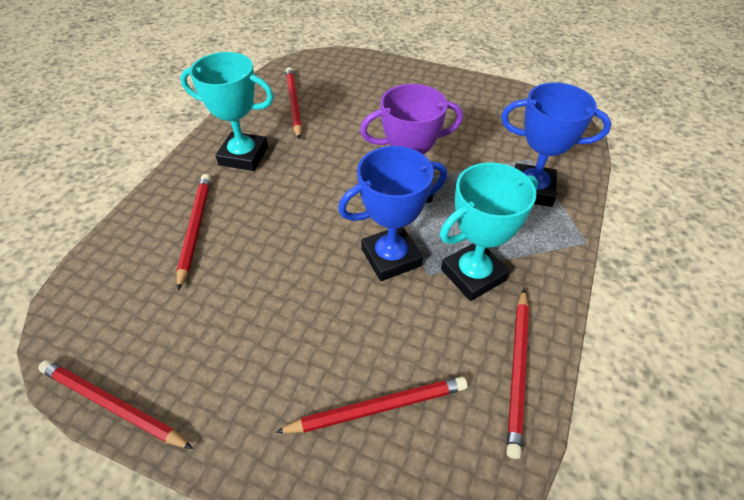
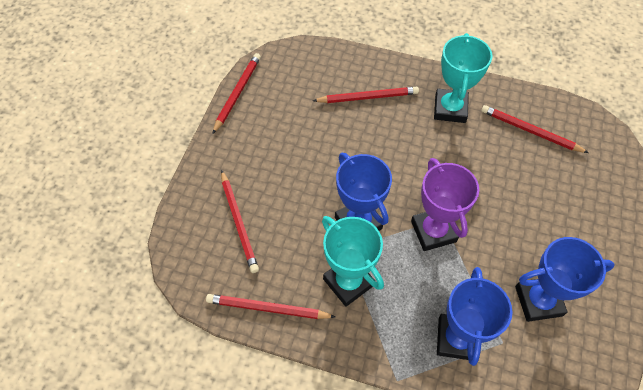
camera: 85 degrees right, 10 degrees up
red pencil [286,67,302,139] -> red pencil turned 135 degrees counterclockwise [481,105,589,153]
none -> blue trophy [515,237,615,322]

